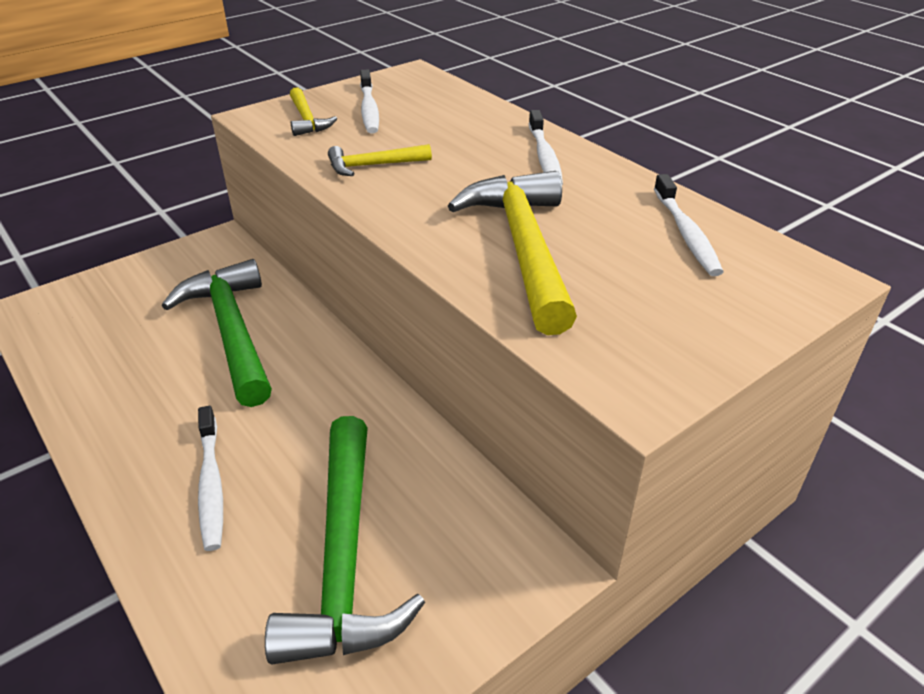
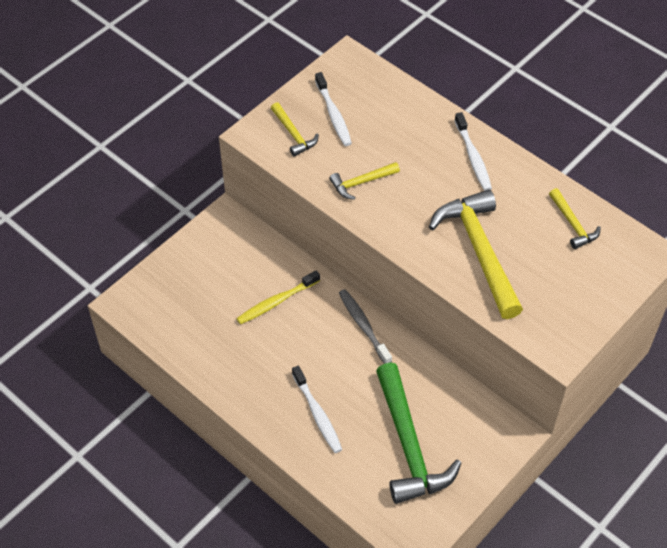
camera: 10 degrees left, 15 degrees up
green hammer [162,259,272,407] -> yellow toothbrush [236,271,320,325]
white toothbrush [654,174,724,276] -> yellow hammer [549,188,601,249]
none -> grey toothbrush [339,289,392,364]

